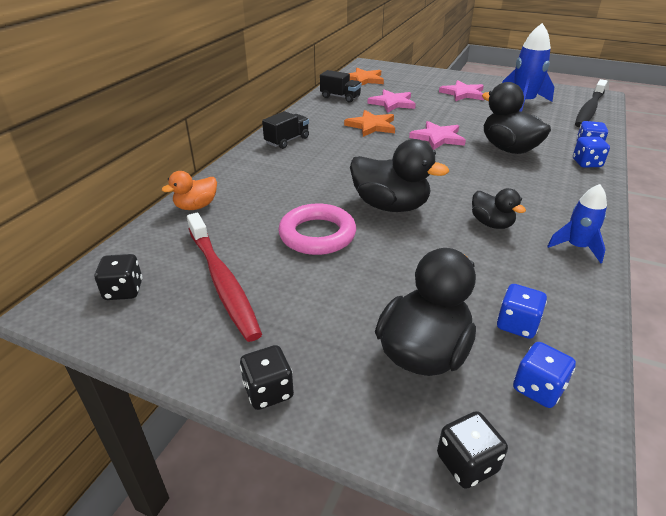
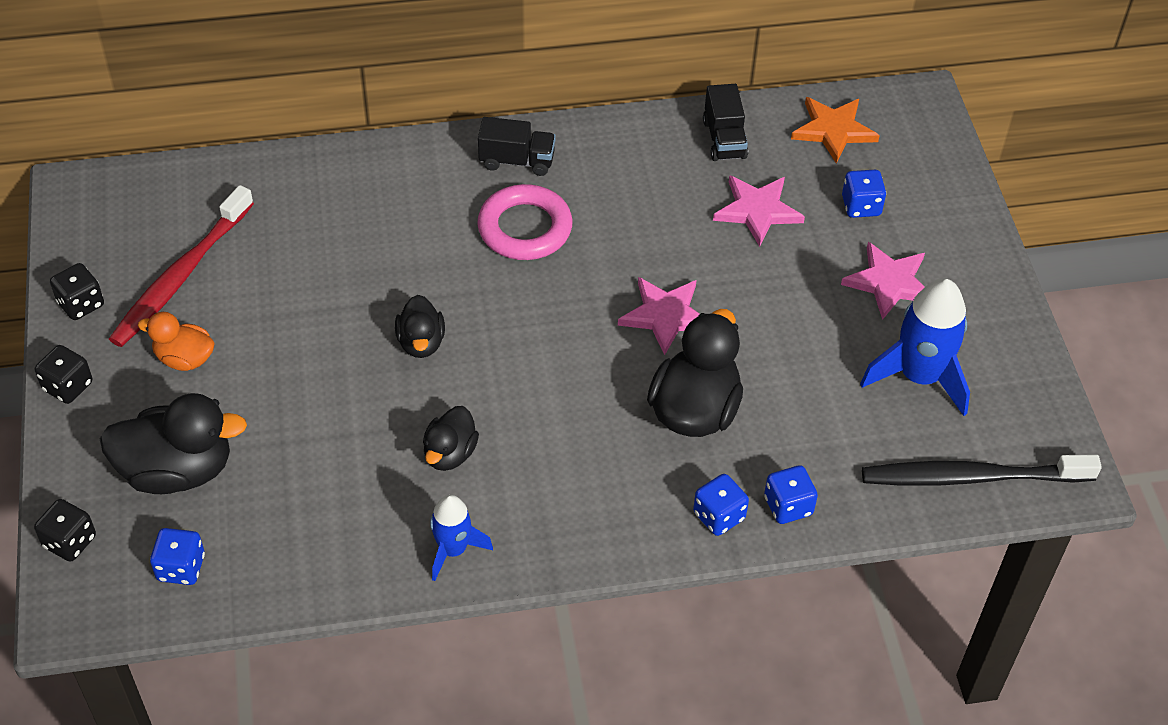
camera: 55 degrees right, 15 degrees up
black dice [95,254,142,300] -> black dice moved to [50,263,104,320]
orange duck [162,171,217,210] -> orange duck moved to [138,312,215,371]
pink ring [278,204,356,255] -> pink ring moved to [477,184,572,260]
orange star [344,110,395,137] -> none
black duck [350,139,449,212] -> black duck [395,295,445,358], size x0.57
blue dice [497,284,547,339] -> blue dice moved to [842,170,886,218]

